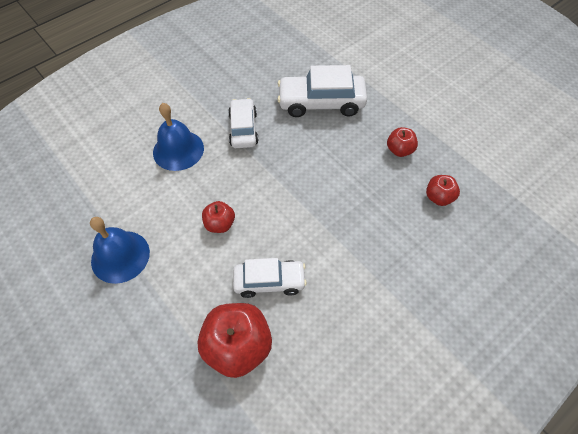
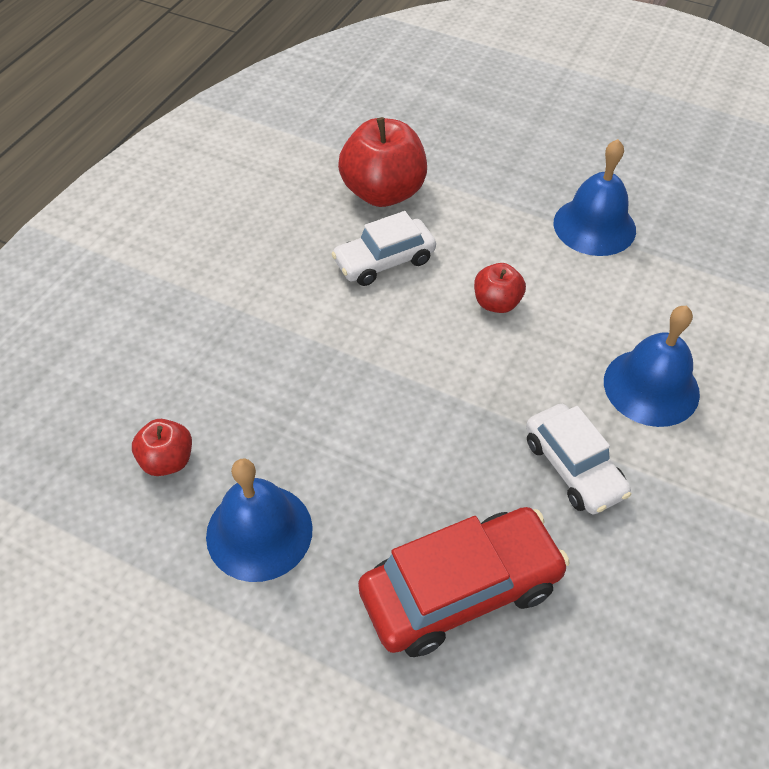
camera: 155 degrees right, 5 degrees down
white car [277,65,367,117] -> red car [358,507,570,657]
red apple [387,127,418,157] -> blue bell [206,458,313,582]

